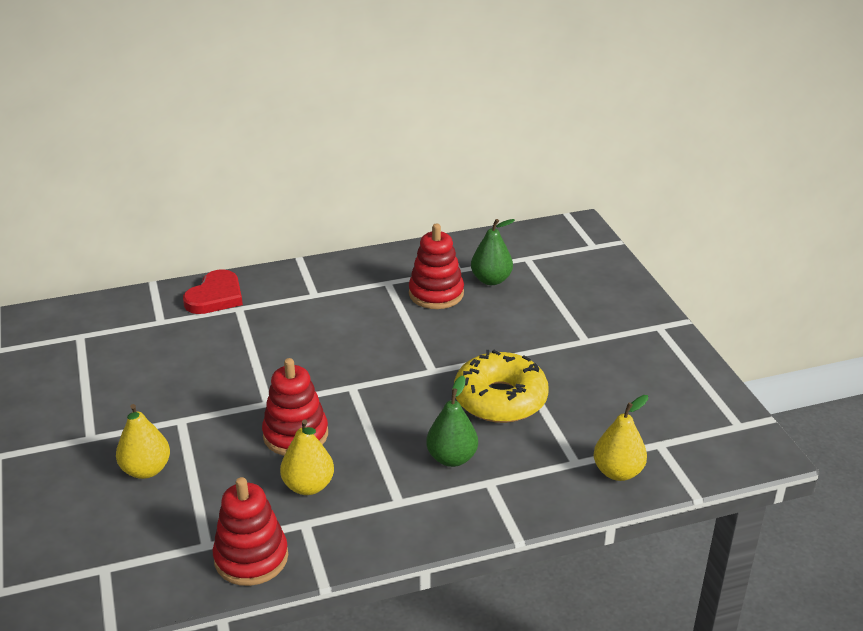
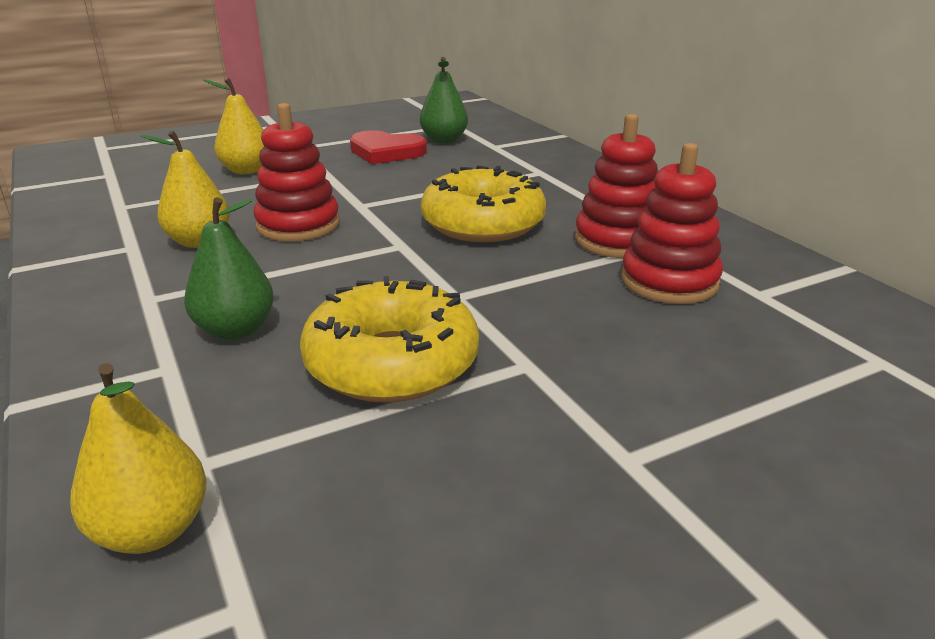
camera: 80 degrees right, 5 degrees down
red heart [183,269,243,314] -> red heart moved to [350,130,427,164]
red stacking toy [213,477,288,586] -> red stacking toy moved to [575,114,658,258]
green pear [471,219,515,285] -> green pear moved to [420,57,468,143]
none -> yellow donut [421,165,546,242]

